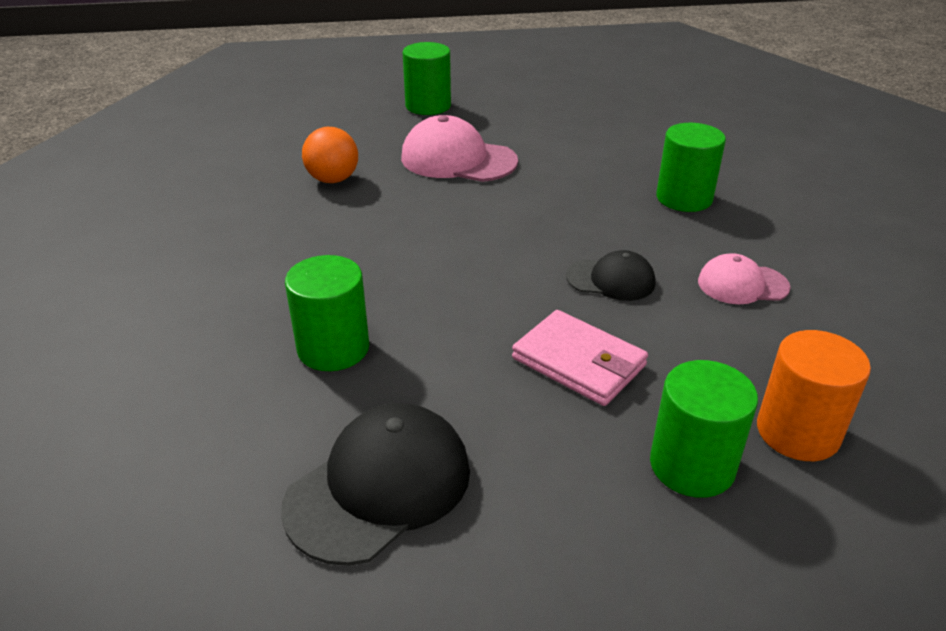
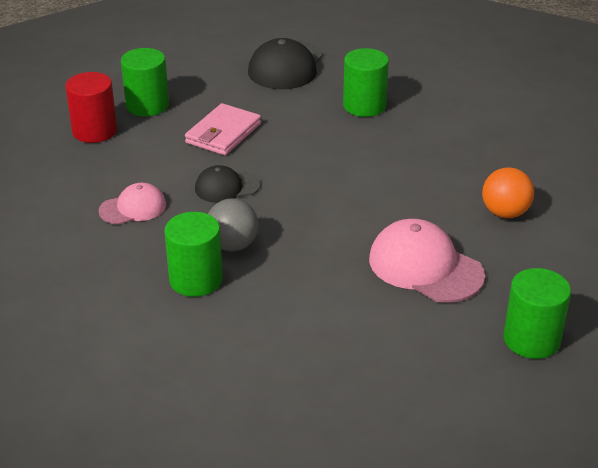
camera: 155 degrees right, 0 degrees up
pink cap [401,115,518,182] -> pink cap turned 135 degrees counterclockwise [369,219,485,303]
pink wallet [512,310,648,406] -> pink wallet turned 75 degrees counterclockwise [185,103,261,155]
orange cylinder [757,330,871,461] -> red cylinder [65,72,117,143]
none -> grey ball [208,199,258,251]

